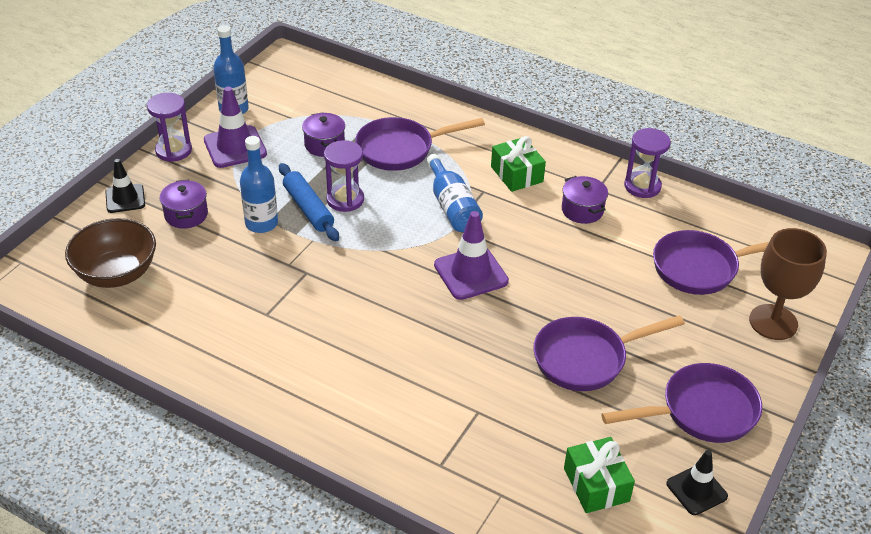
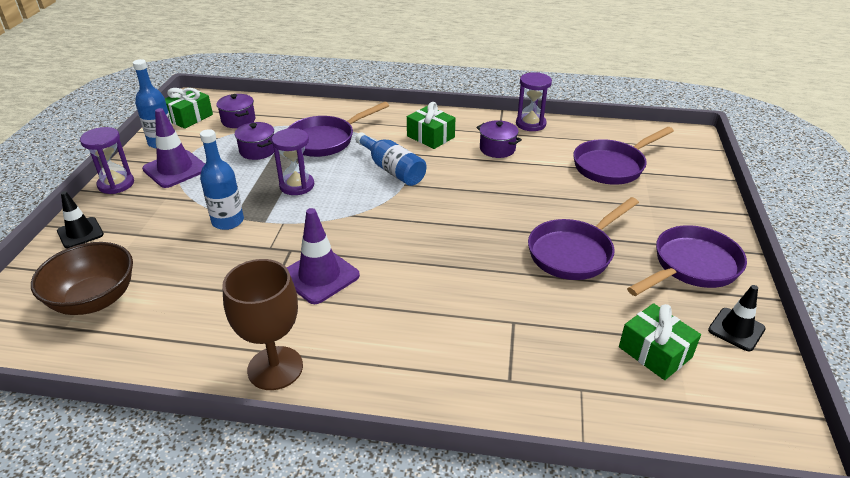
camera: 20 degrees left, 5 degrees down
purple pot [159,180,208,229] -> purple pot moved to [216,94,256,128]
blue rolling pin [279,163,339,241] -> none
purple traffic cone [434,211,509,300] -> purple traffic cone moved to [287,208,360,304]
brown goblet [749,228,827,340] -> brown goblet moved to [222,259,303,390]
none -> green gift [165,88,213,129]

